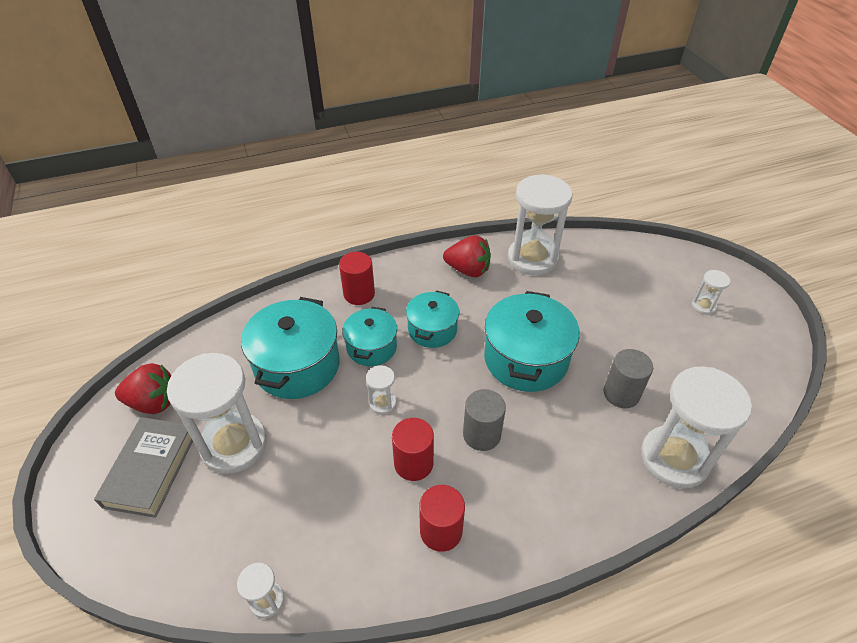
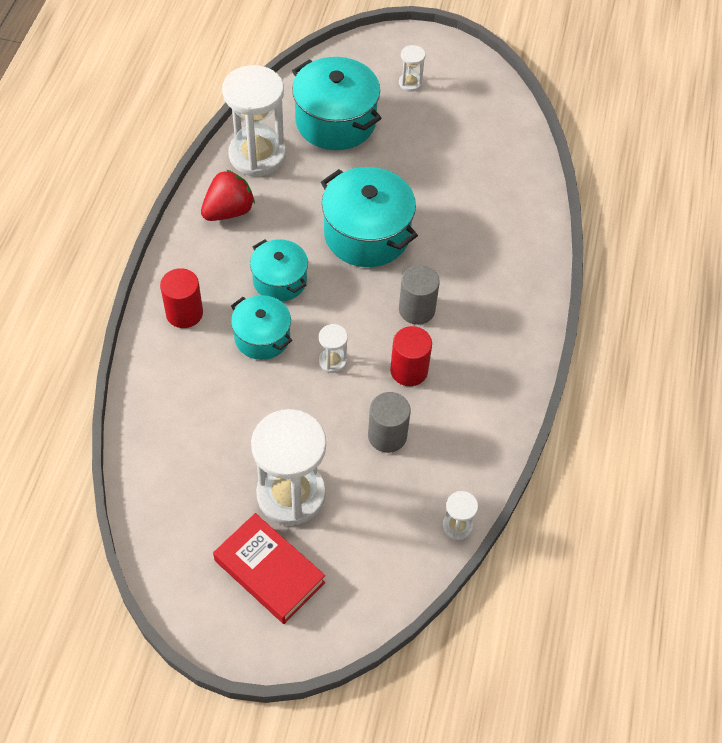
camera: 60 degrees left, 10 degrees up
grey book [94,417,193,518] -> red book [213,513,325,624]
red strawberry [115,363,171,414] -> none
turquoise pot [241,297,340,399] -> turquoise pot moved to [292,57,382,150]
red cylinder [419,485,465,552] -> none
grey cylinder [603,349,653,408] -> grey cylinder moved to [368,392,411,453]
white hourglass [641,366,752,489] -> none

